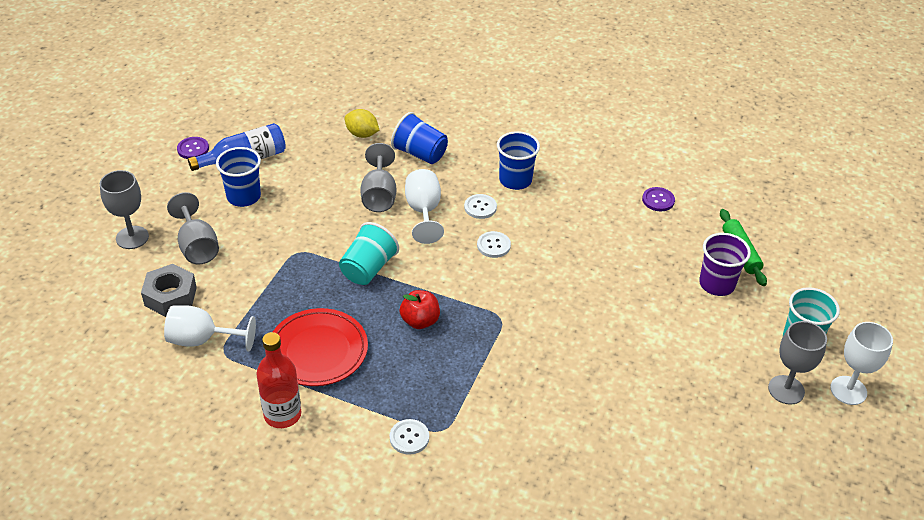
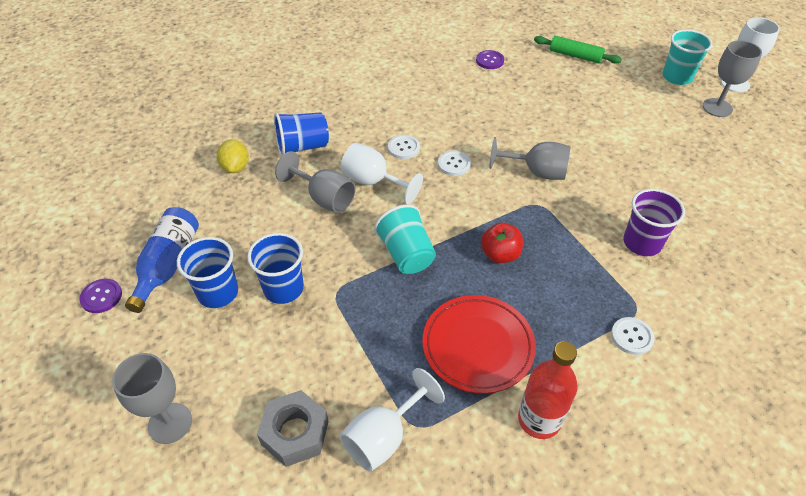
camera: 50 degrees left, 5 degrees up
grey goblet [167,192,219,265] -> grey goblet moved to [489,137,570,180]
yellow lemon [344,109,379,138] -> yellow lemon turned 75 degrees counterclockwise [217,139,249,173]
blue cup [497,131,540,190] -> blue cup moved to [247,233,304,304]
purple cup [699,233,751,296] -> purple cup moved to [623,189,685,256]

